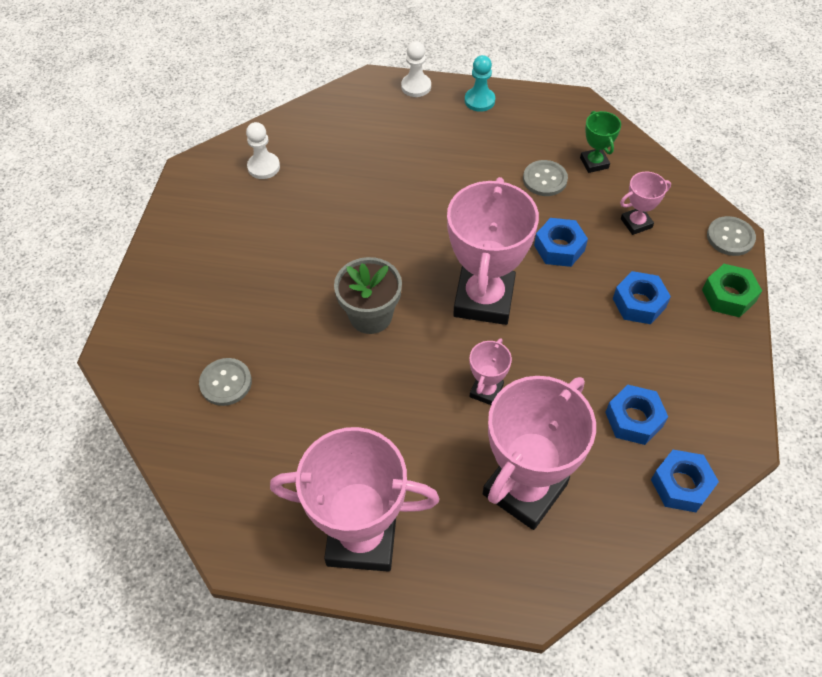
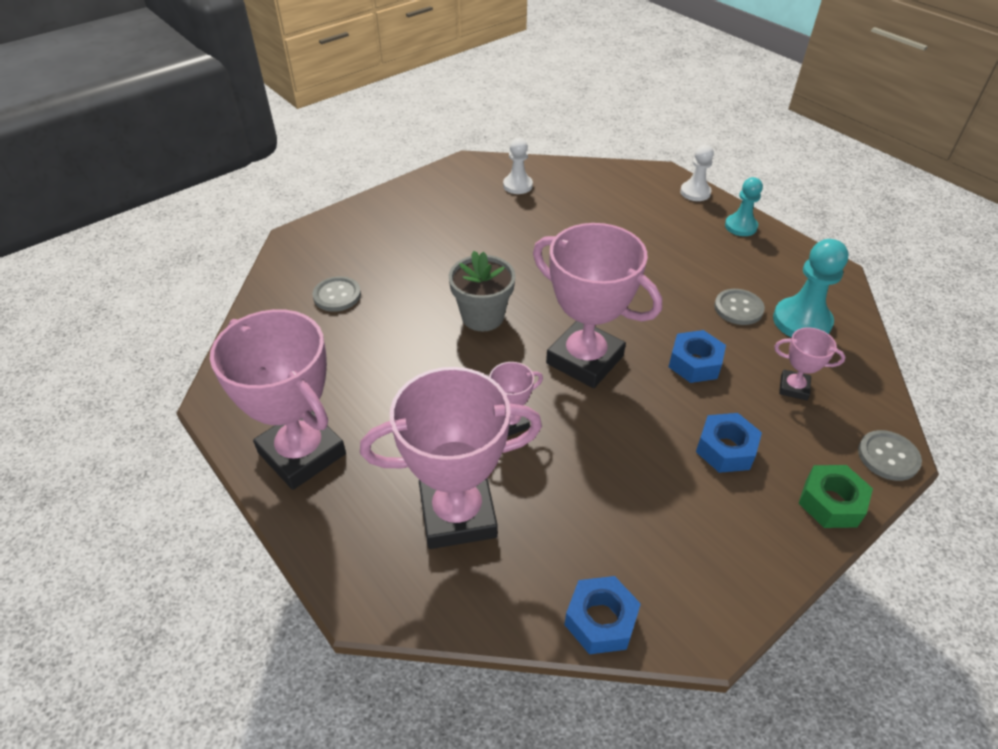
camera: 40 degrees right, 10 degrees down
pink trophy [447,177,539,325] -> pink trophy turned 75 degrees clockwise [533,223,662,388]
green trophy [580,111,621,173] -> turquoise pawn [773,239,849,337]
blue nut [605,385,668,445] -> none

